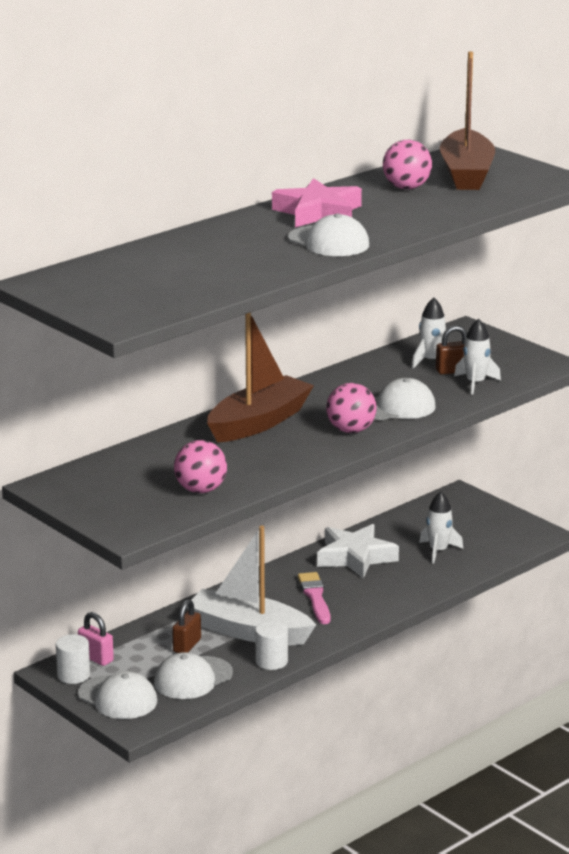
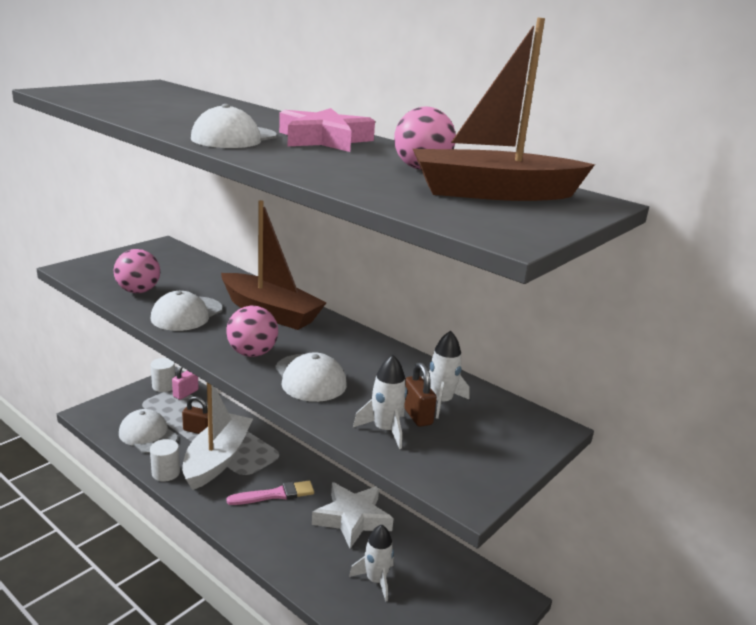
camera: 80 degrees right, 0 degrees up
white cap [78,671,157,719] -> white cap moved to [151,291,222,331]

